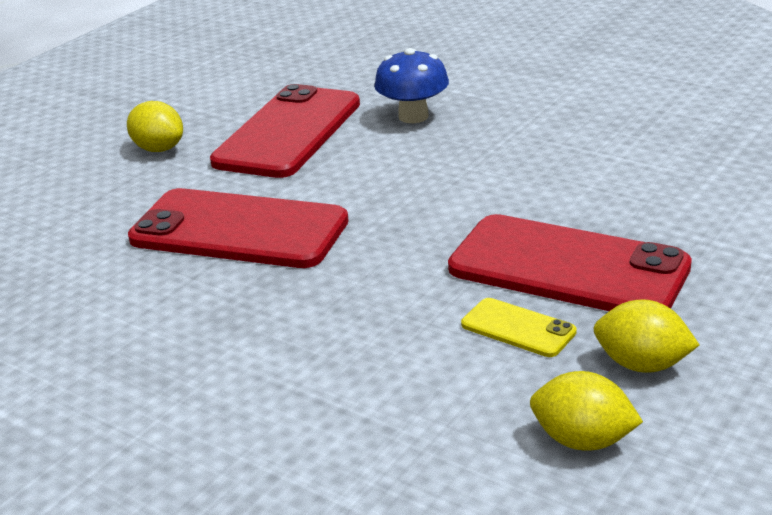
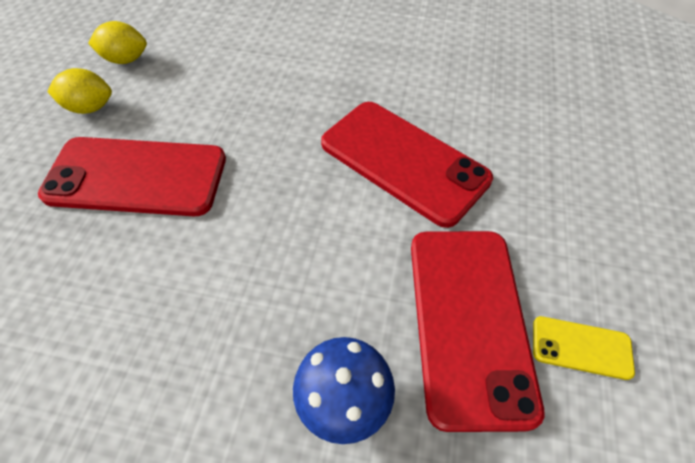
camera: 155 degrees right, 25 degrees up
yellow lemon [127,101,183,152] -> none
red phone [128,188,349,268] -> red phone turned 45 degrees clockwise [321,102,493,228]
yellow phone [461,298,577,357] -> yellow phone moved to [533,316,635,380]

